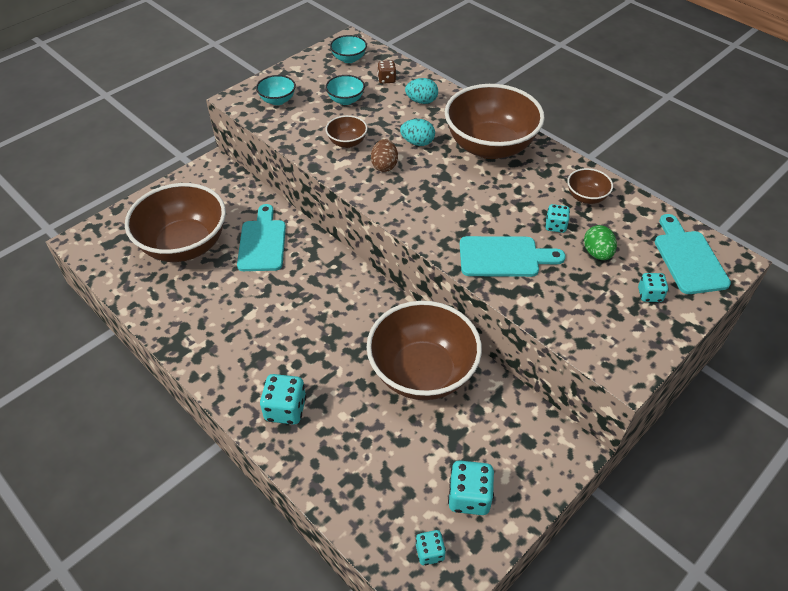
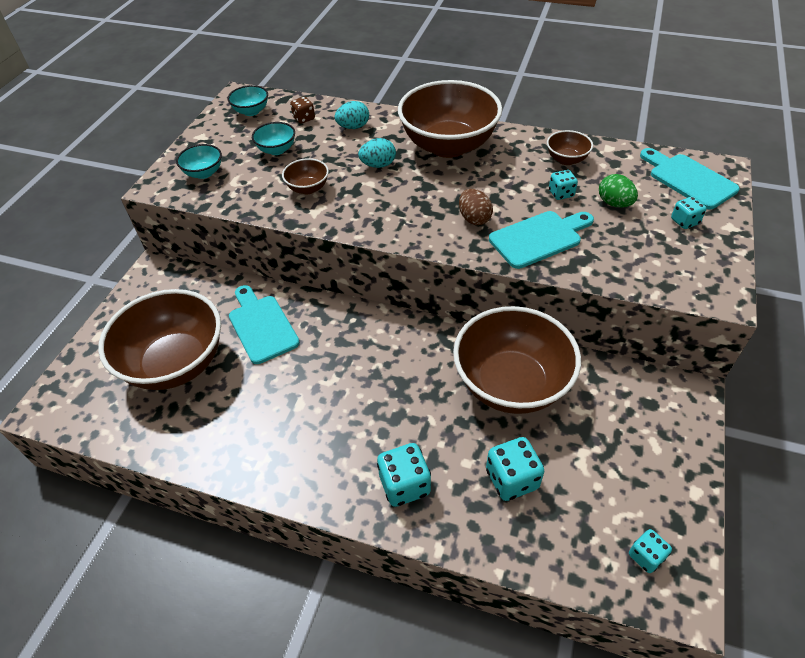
camera: 25 degrees left, 0 degrees up
brown egg [371,139,398,172] -> brown egg moved to [459,189,493,225]
turquoise dice [448,461,494,515] -> turquoise dice moved to [486,437,544,501]

